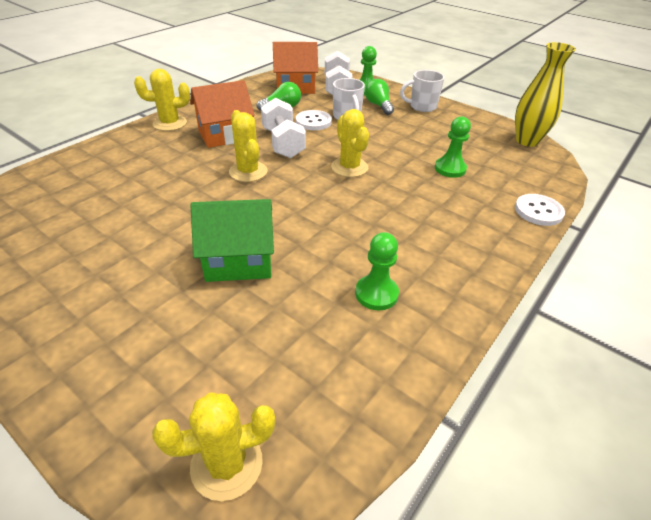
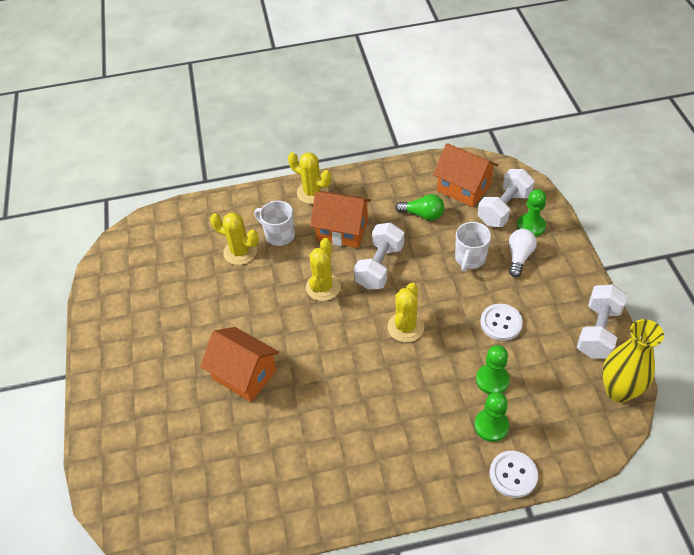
camera: 45 degrees right, 10 degrees up
yellow cactus [152,392,275,501] -> yellow cactus moved to [210,213,259,265]
green house [191,199,274,282] -> orange house [200,327,279,402]
white button [296,110,332,130] -> white button moved to [480,304,523,341]
green pawn [355,232,399,310] -> green pawn moved to [474,392,509,442]
green light bulb [365,79,394,115] -> white light bulb [509,229,537,277]
white mug [400,70,444,112] -> white mug moved to [254,201,295,246]
none -> white dumbbell [577,284,627,359]

